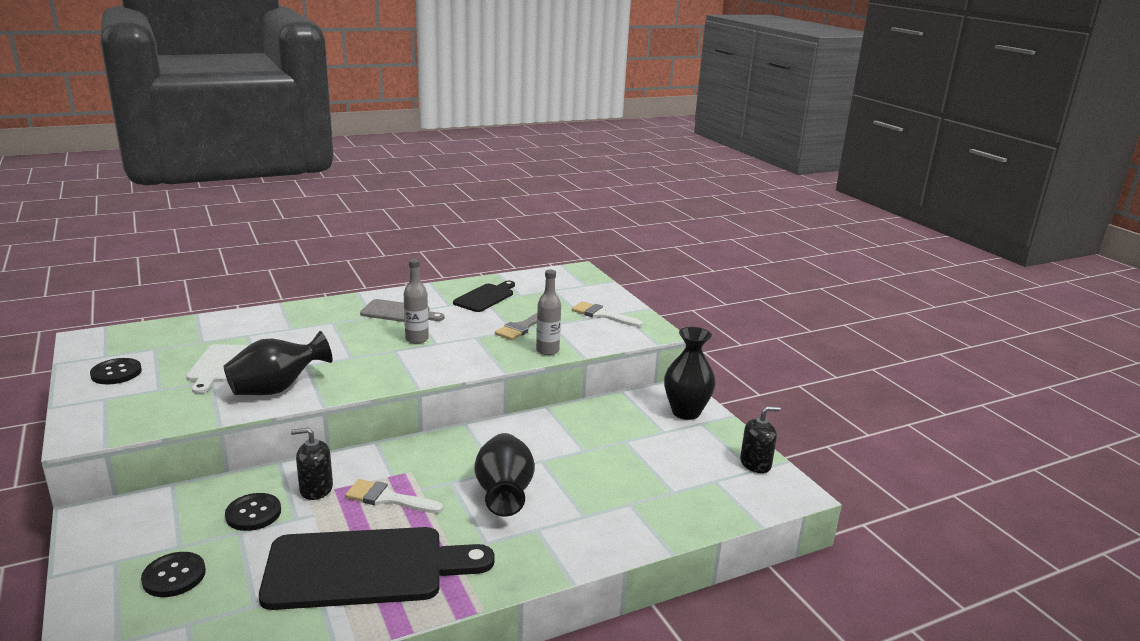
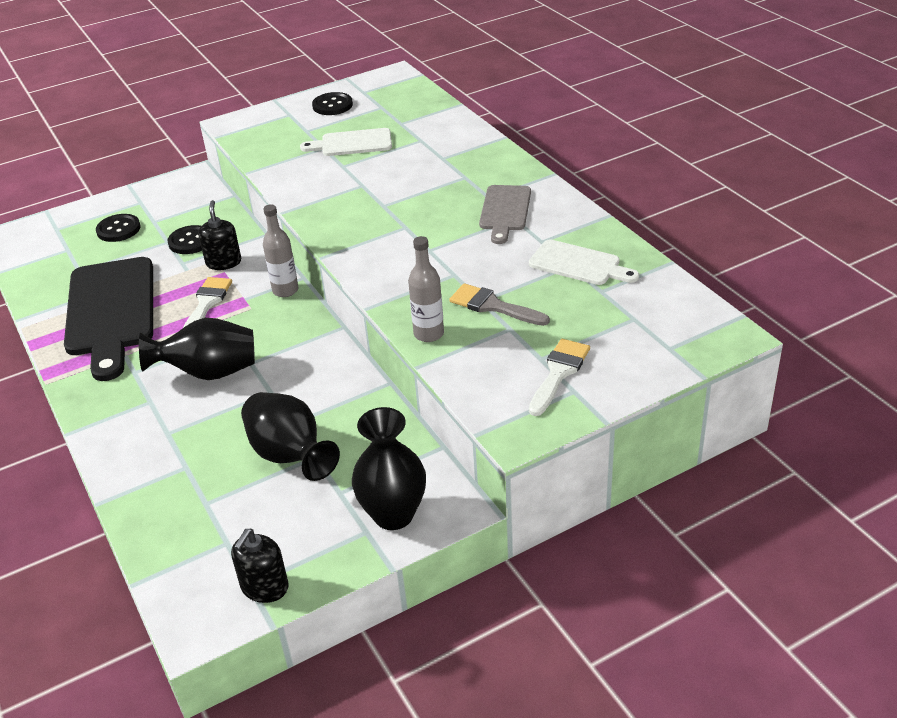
camera: 90 degrees right, 15 degrees up
black vase [224,331,332,395] -> black vase moved to [241,392,340,481]
grey bottle [404,259,429,344] -> grey bottle moved to [263,204,298,297]
black cutting board [453,281,515,312] -> white cutting board [529,240,639,285]
black soap dispenser [740,406,781,473] -> black soap dispenser turned 45 degrees clockwise [231,529,289,603]

